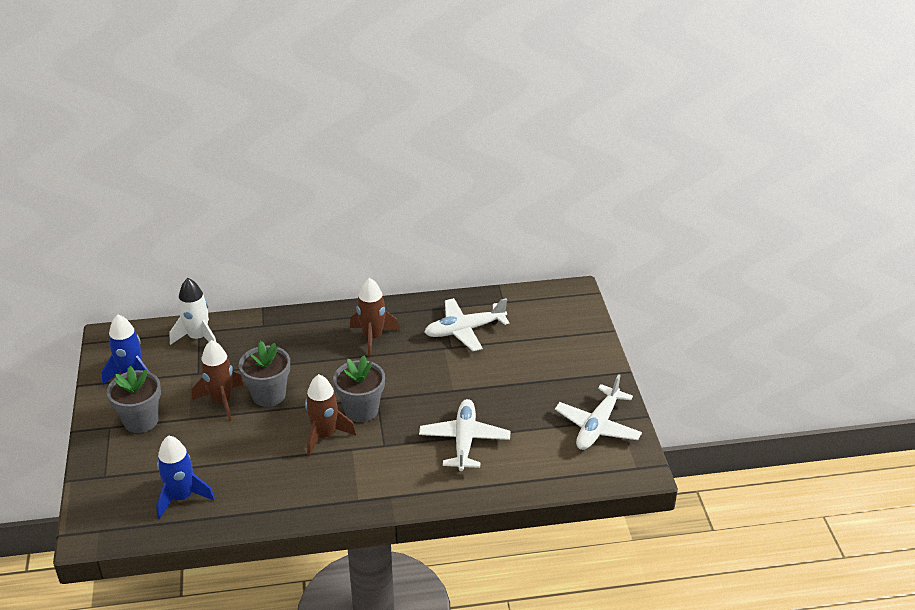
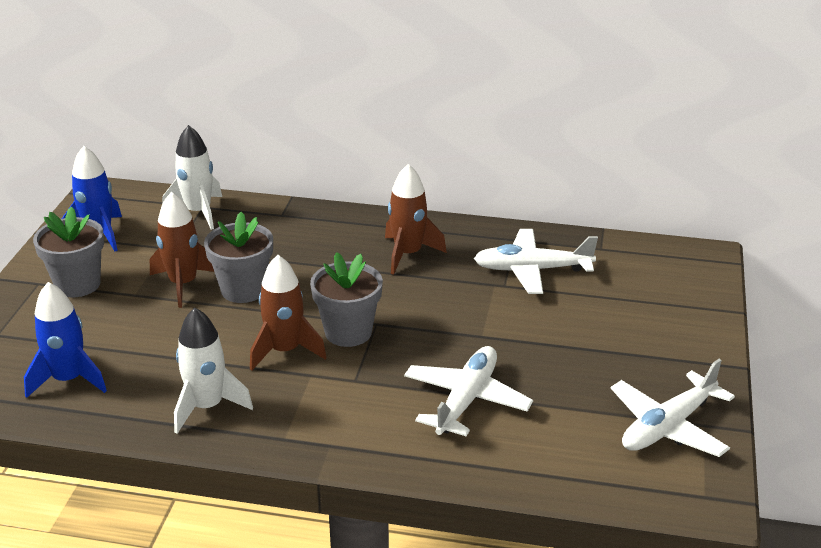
camera: 20 degrees right, 5 degrees down
none -> white rocket [174,308,253,434]

